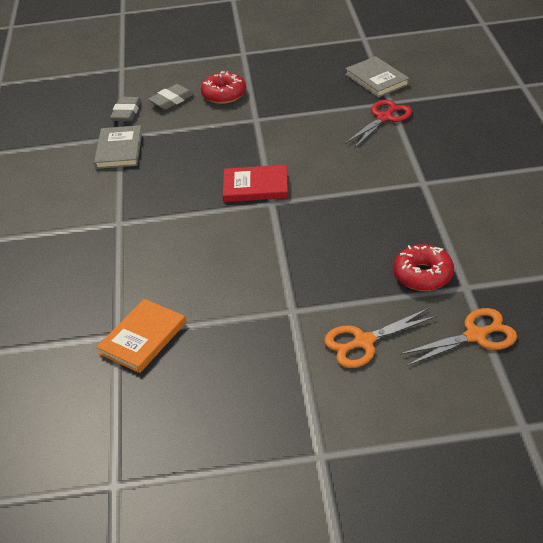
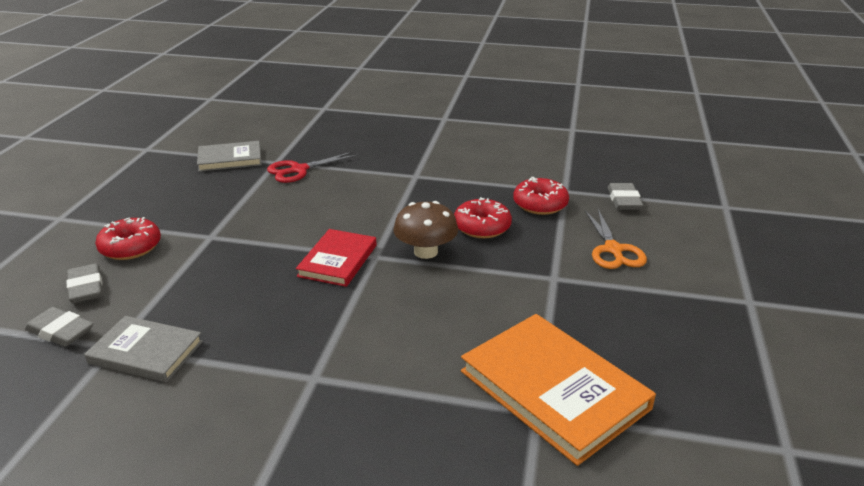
camera: 75 degrees left, 10 degrees down
orange book [96,299,186,373] -> orange book [461,314,656,466], size x1.64
red scissors [345,99,412,149] -> red scissors turned 90 degrees counterclockwise [267,152,358,183]
orange scissors [400,308,517,366] -> grey eraser [608,183,643,210]
none -> brown mushroom [393,201,458,259]
none -> red donut [454,197,512,238]

